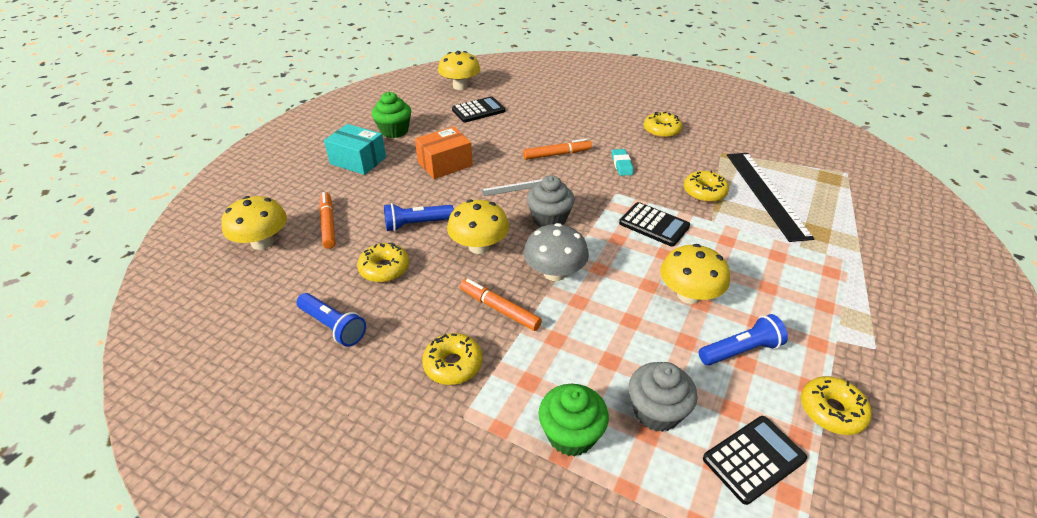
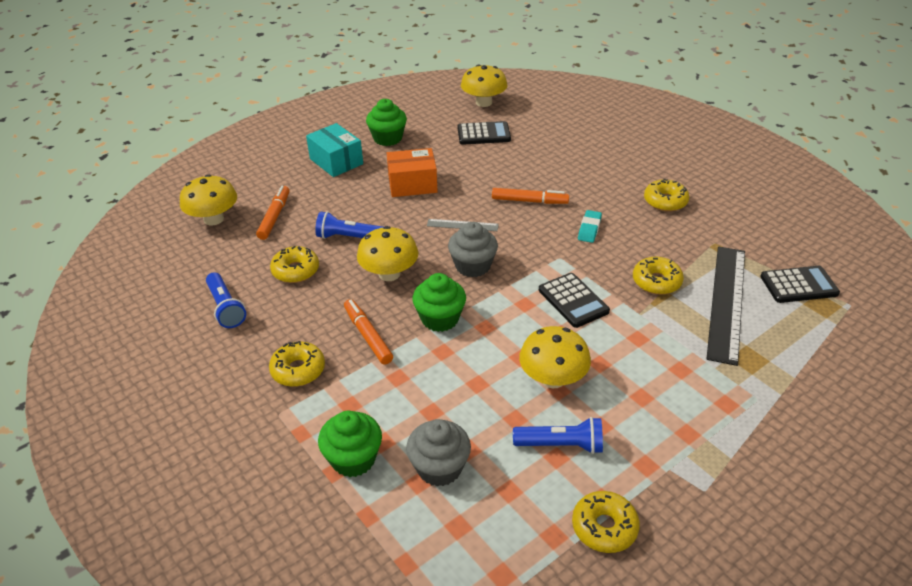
camera: 25 degrees right, 0 degrees up
grey mushroom [524,223,589,281] -> green cupcake [413,273,466,332]
black calculator [703,416,807,505] -> black calculator moved to [760,266,840,303]

